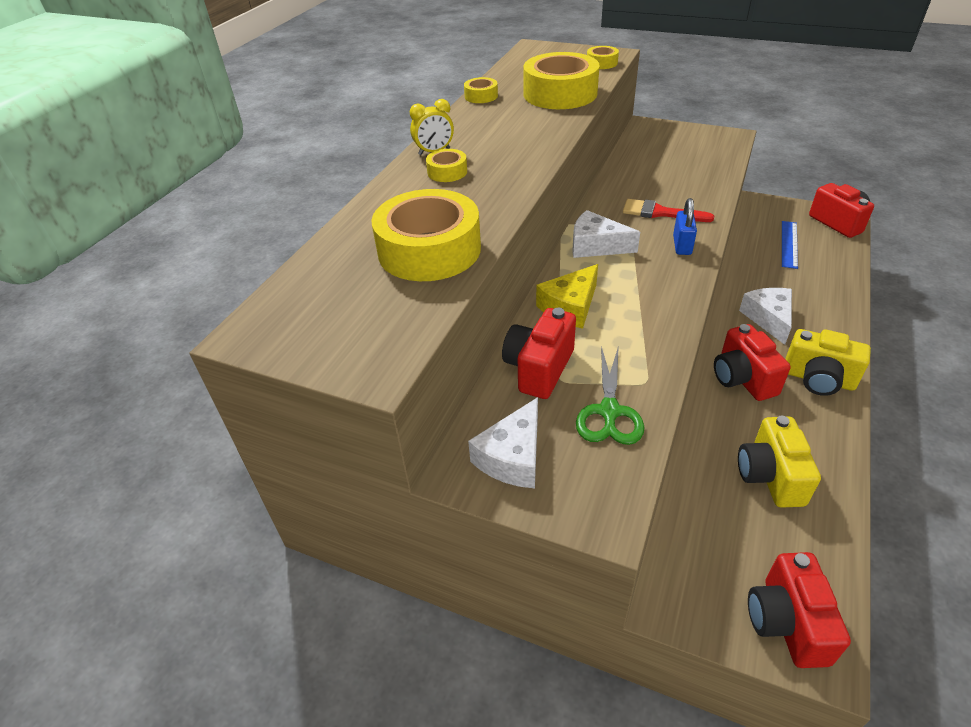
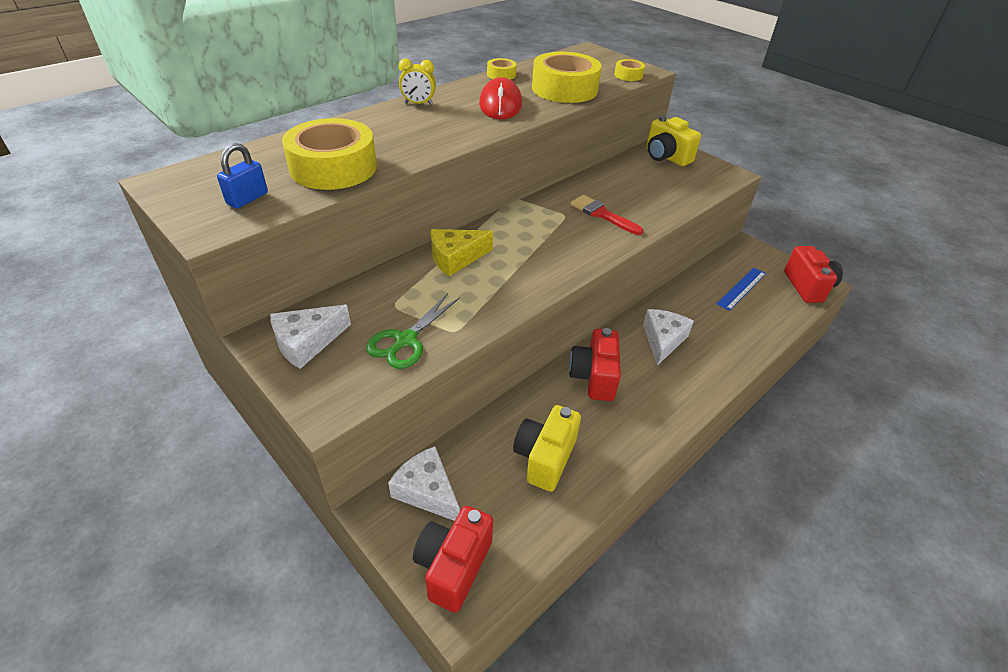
camera: 20 degrees right, 0 degrees up
yellow tape [426,149,467,182] -> none
red camera [502,308,576,399] -> none
white cheese [572,210,640,258] -> white cheese moved to [388,446,460,521]
blue padlock [673,198,697,255] -> blue padlock moved to [217,143,268,209]
yellow camera [786,329,871,396] -> yellow camera moved to [646,116,701,166]
none -> red mouse [479,77,522,119]

